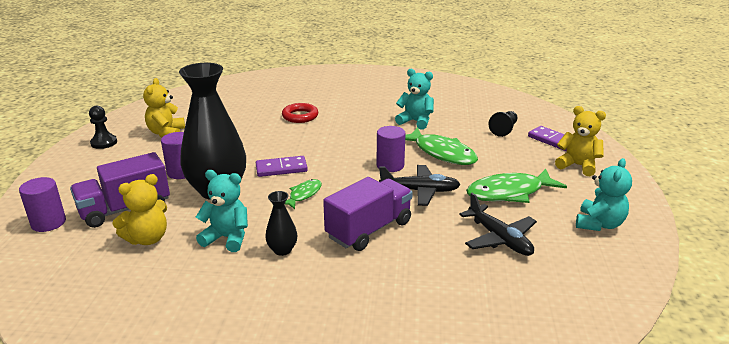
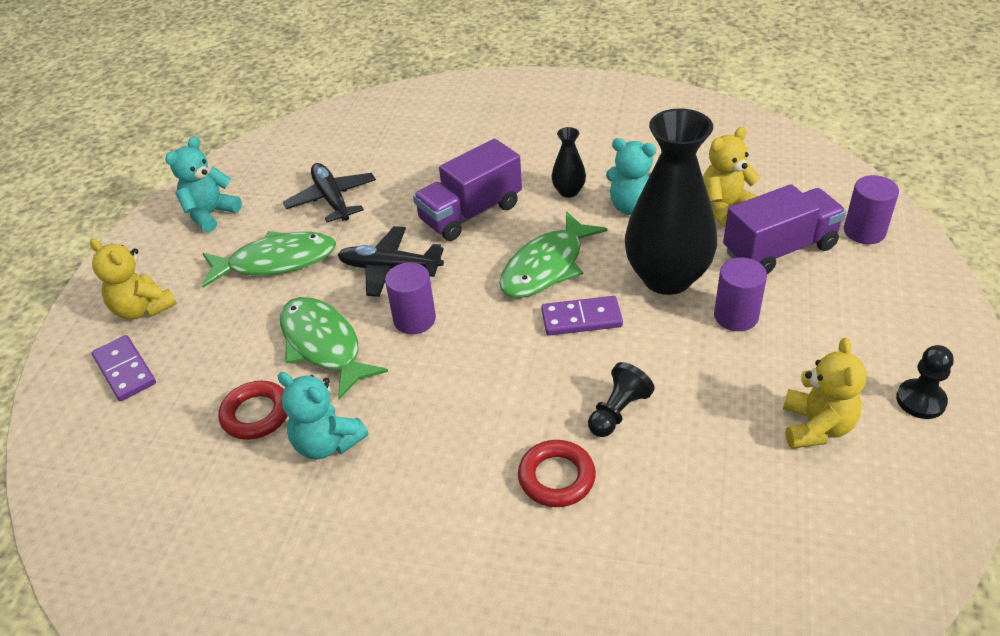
camera: 170 degrees left, 15 degrees up
green fish [285,179,322,209] -> green fish [499,211,607,298], size x1.85
black pawn [489,111,518,137] -> black pawn moved to [588,362,655,437]
none -> red ring [218,381,288,440]

